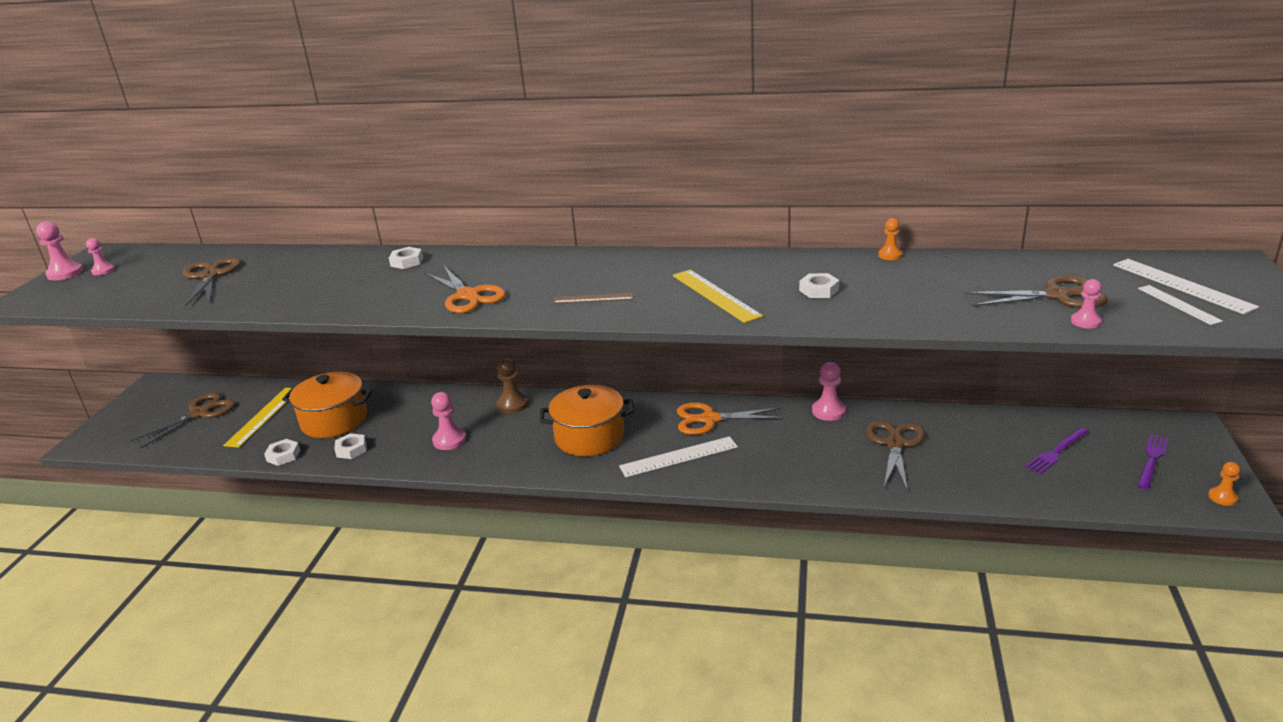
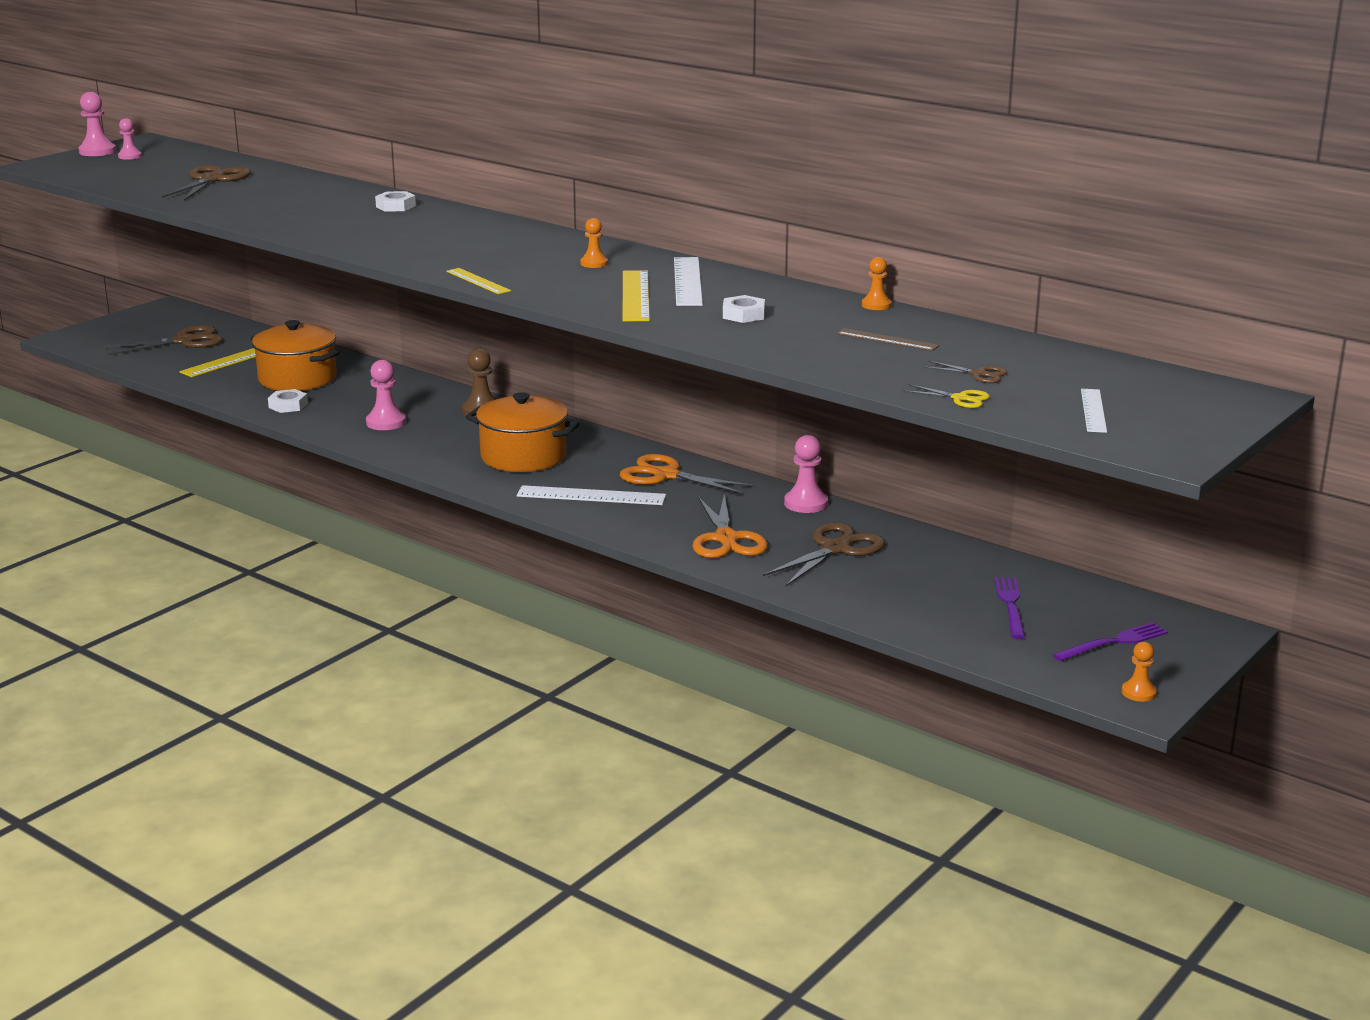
camera: 25 degrees right, 5 degrees down
white nut [264,439,300,466] -> none
orange scissors [424,266,506,313] -> orange scissors moved to [692,494,768,558]
brown ruler [553,293,634,304] -> brown ruler moved to [837,328,939,351]
brown scissors [964,275,1108,308] -> brown scissors [923,361,1008,383], size x0.50
purple fork [1025,428,1089,474] -> purple fork turned 105 degrees clockwise [994,577,1025,639]
pink pawn [1071,279,1102,328] -> yellow scissors [903,384,990,408]
white ruler [1113,259,1259,314] -> white ruler moved to [674,257,703,306]
none -> yellow ruler [446,268,511,294]
none -> orange pawn [580,218,608,268]

